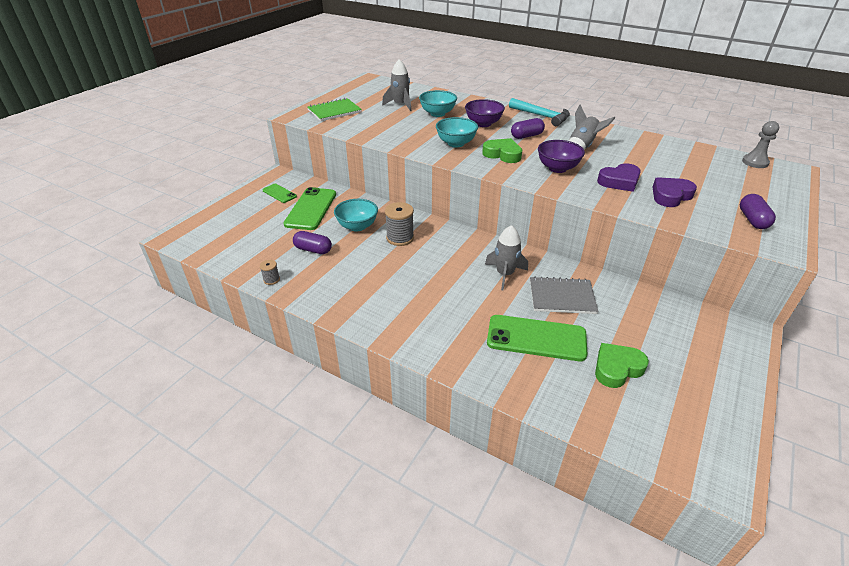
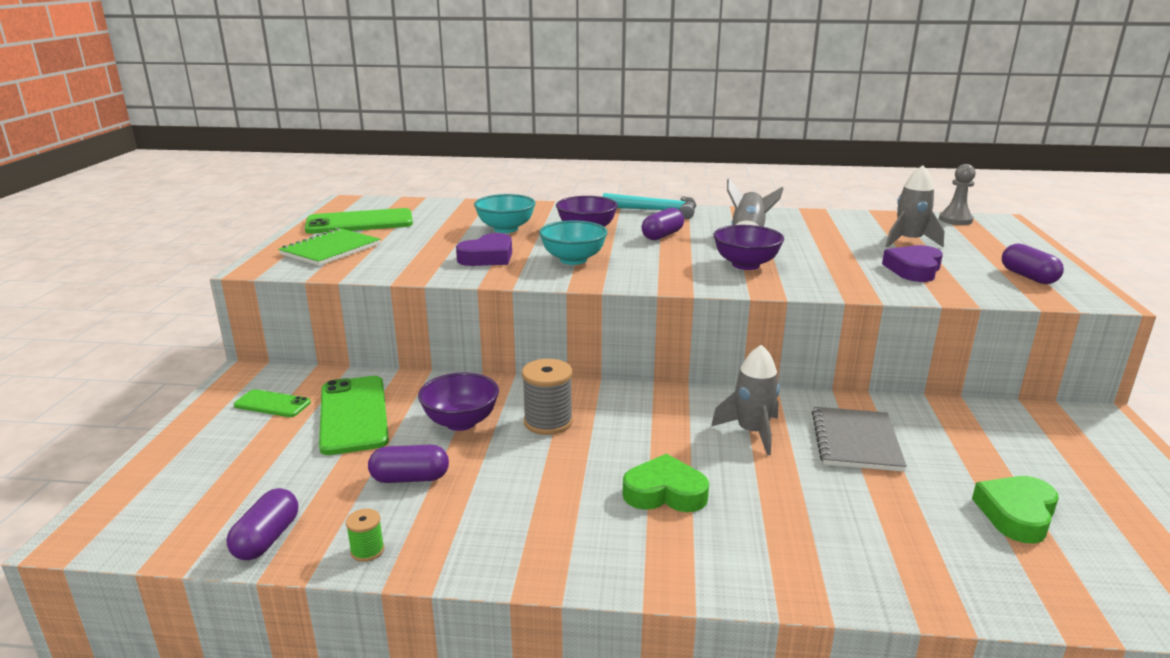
camera: 25 degrees left, 15 degrees down
grey spool [260,260,280,285] -> green spool [346,509,384,562]
turquoise bowl [334,199,378,232] -> purple bowl [418,372,499,431]
grey rocket [382,59,411,111] -> grey rocket moved to [885,165,945,248]
green heart [482,138,522,163] -> green heart moved to [623,454,709,512]
green phone [487,315,587,361] -> green phone moved to [305,208,413,234]
grey notebook [530,277,598,314] -> grey notebook turned 60 degrees counterclockwise [812,407,907,472]
purple heart [597,163,641,192] -> purple heart moved to [456,233,512,266]
none -> purple capsule [226,488,298,560]

